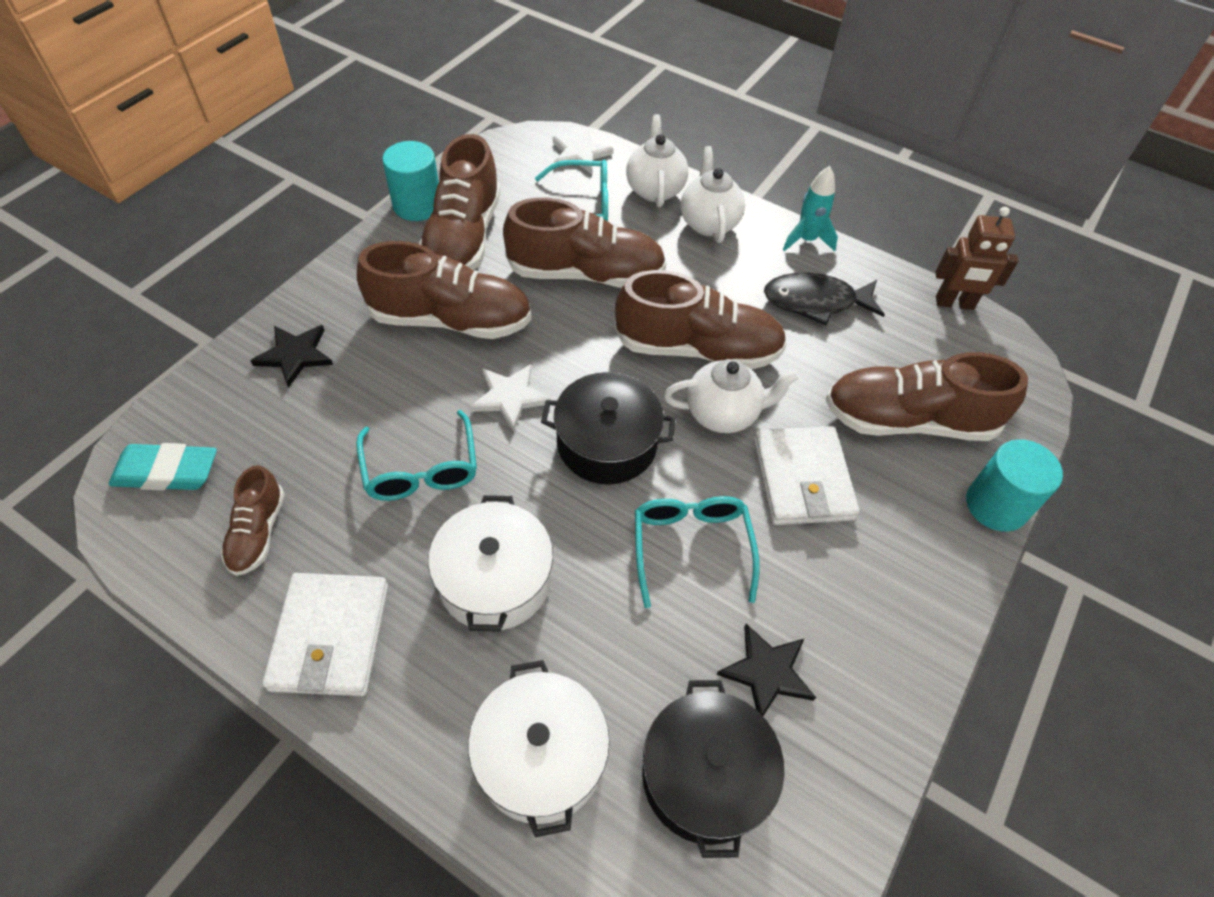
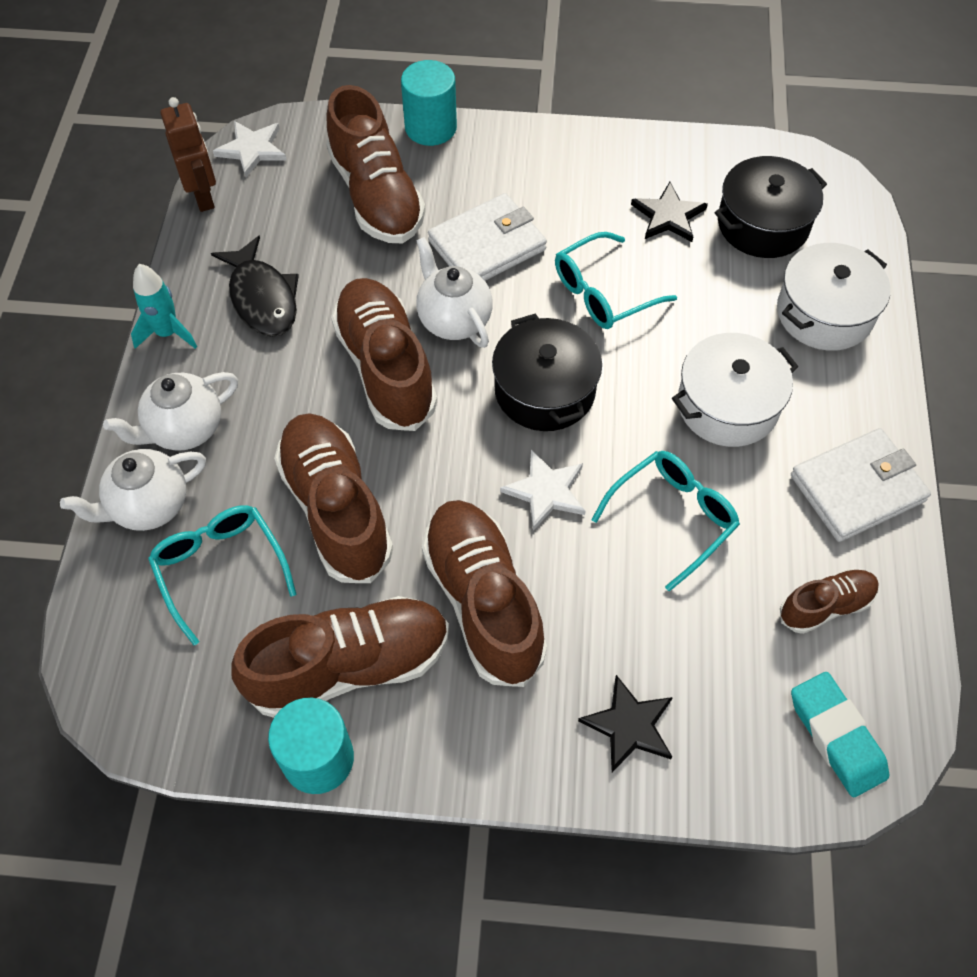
camera: 115 degrees left, 5 degrees up
white star [553,129,614,174] -> white star moved to [213,121,287,177]

